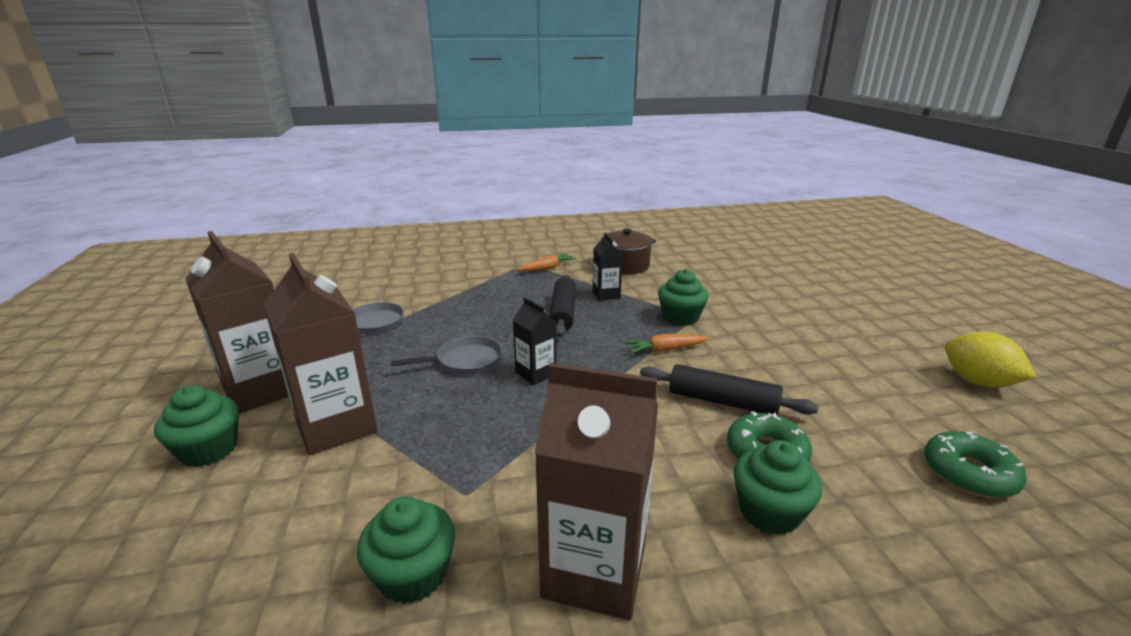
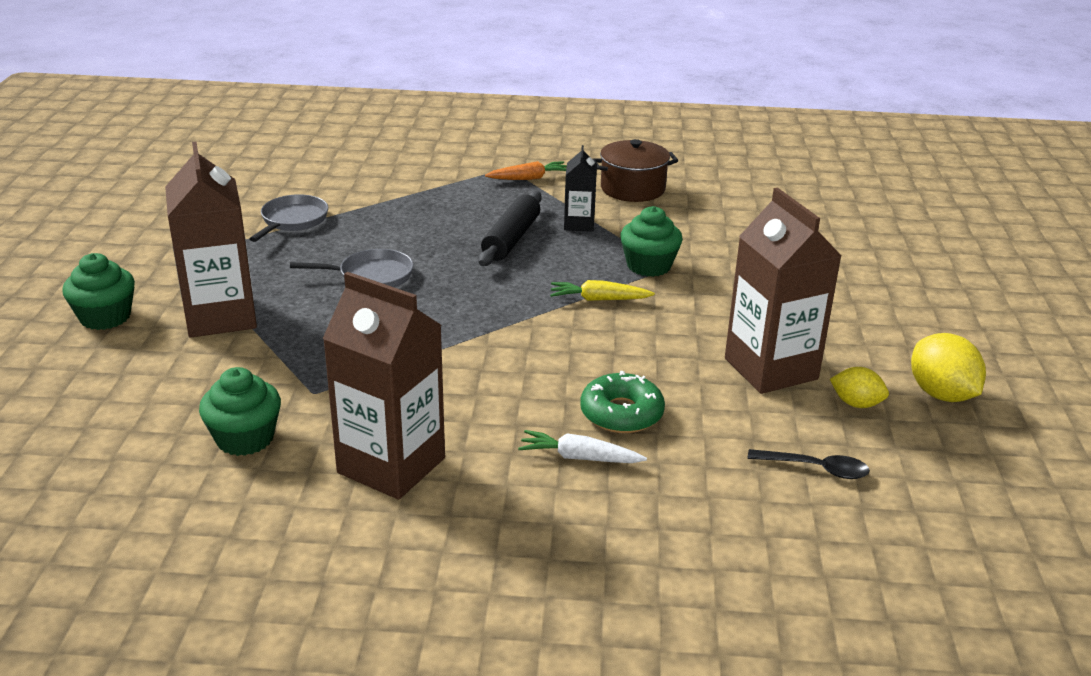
camera: 15 degrees right, 5 degrees up
brown carton [185,231,288,414] -> brown carton moved to [725,187,842,394]
black carton [513,297,556,385] -> none
orange carrot [623,334,709,354] -> yellow carrot [550,280,655,301]
black rolling pin [640,364,818,415] -> none
green cupcake [733,440,822,535] -> white carrot [518,430,647,463]
green donut [924,431,1027,498] -> black spoon [747,449,870,479]
none -> yellow lemon [830,367,889,408]

